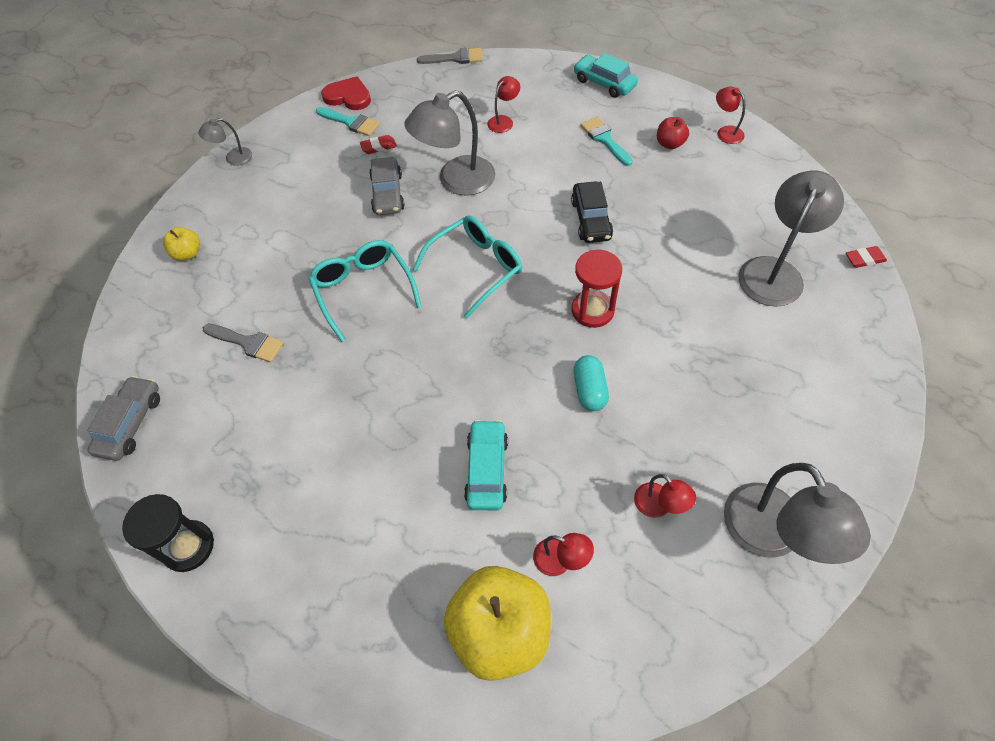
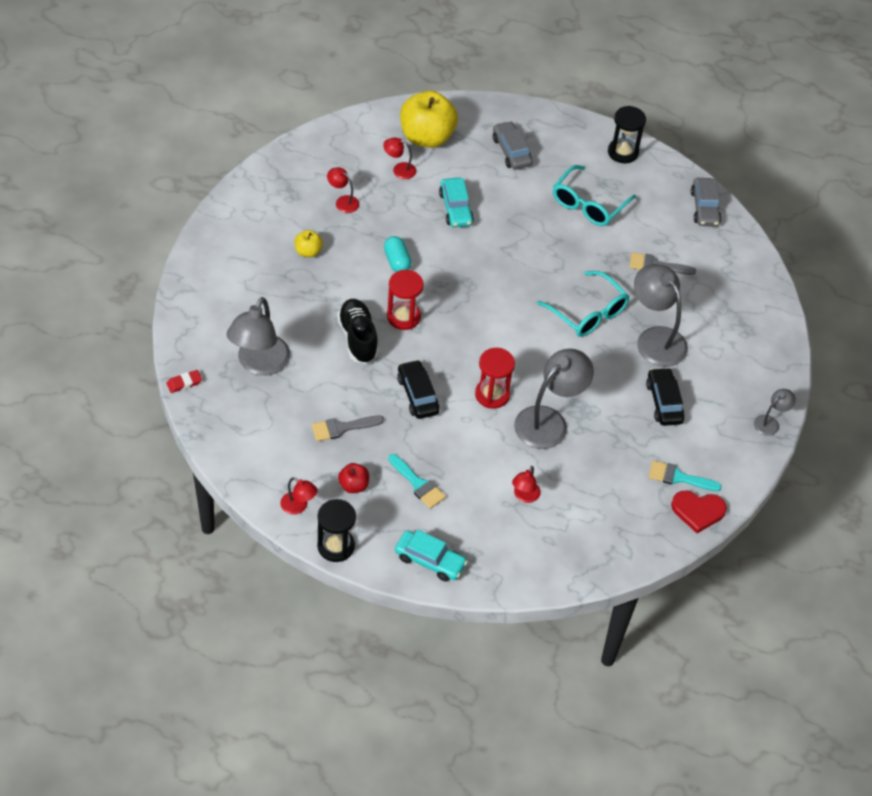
camera: 160 degrees right, 5 degrees down
yellow apple [163,227,200,261] -> yellow apple moved to [295,230,323,257]
red eraser [360,135,397,154] -> none
grey car [369,157,405,215] -> grey car moved to [493,121,533,170]
turquoise glasses [413,215,522,318] -> turquoise glasses moved to [553,165,636,226]
grey brush [417,48,483,64] -> grey brush moved to [312,416,384,441]
grey lamp [724,463,871,564] -> grey lamp moved to [634,264,688,367]
none -> black hourglass [317,499,356,562]
none -> black shoe [337,299,379,364]
none -> red hourglass [475,348,515,409]
none -> black car [646,367,685,426]

